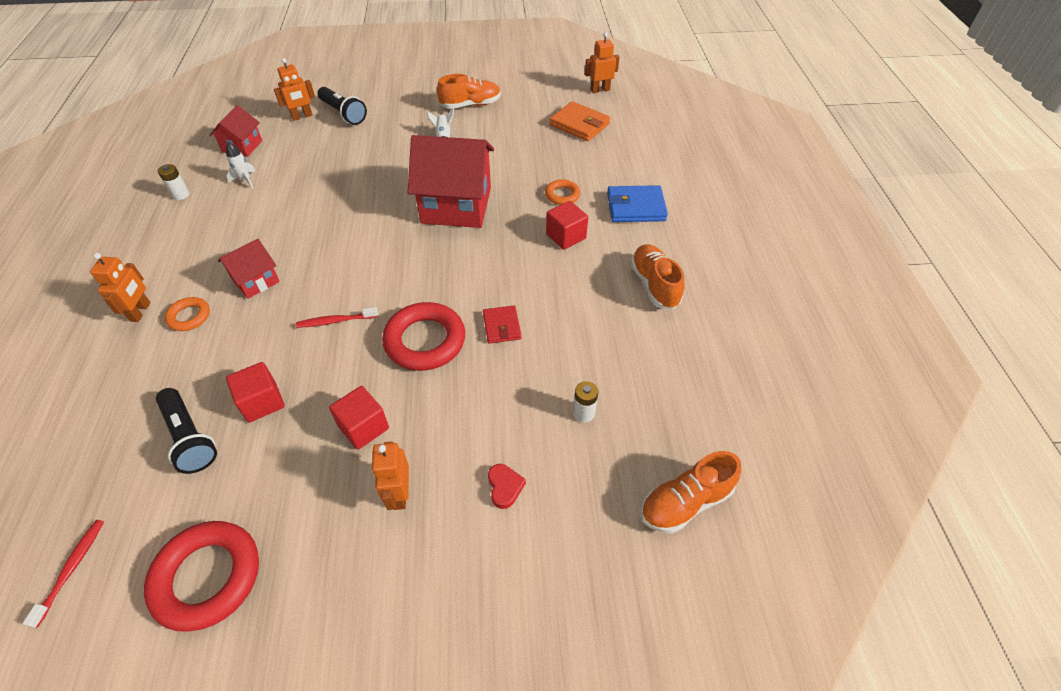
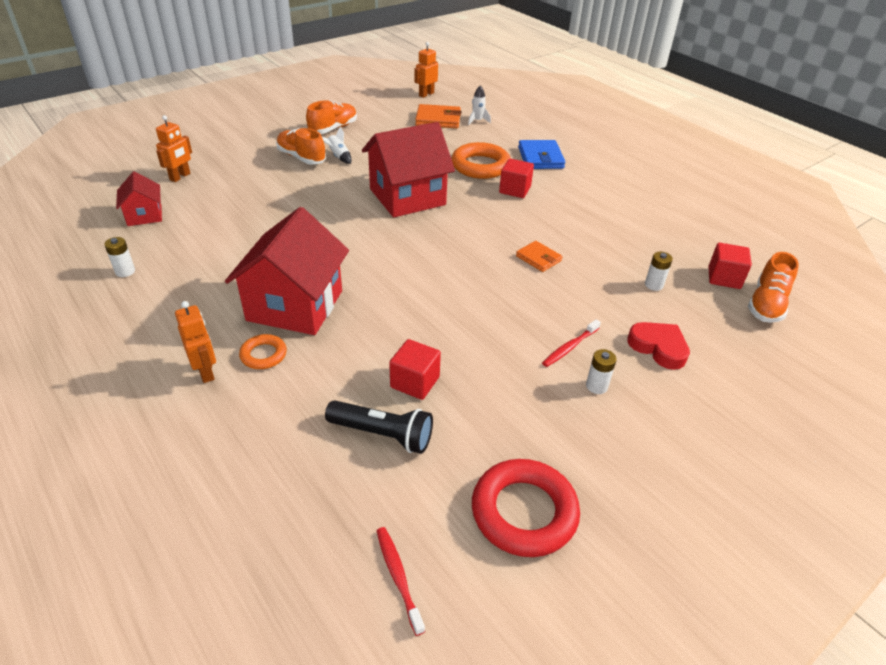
camera: 35 degrees left, 10 degrees down
red house [218,239,280,299] -> red house [225,207,349,335], size x1.95
white rocket [226,142,255,189] -> white rocket moved to [468,85,491,125]
red toothbrush [296,307,378,328] -> red toothbrush moved to [542,319,601,367]
black flashlight [317,87,367,125] -> none
red cube [329,386,389,450] -> red cube moved to [708,243,752,289]
orange robot [371,441,409,510] -> white battery [586,349,617,394]
red ring [382,302,465,371] -> none
red wallet [483,305,521,344] -> orange wallet [516,241,563,272]
red heart [488,464,526,509] -> red heart [627,322,690,370], size x1.62
orange ring [545,179,580,205] -> orange ring [451,142,511,179], size x1.89
blue wallet [607,185,668,222] -> blue wallet turned 60 degrees counterclockwise [518,140,565,169]
orange shoe [631,244,685,310] -> orange shoe moved to [276,128,326,165]

